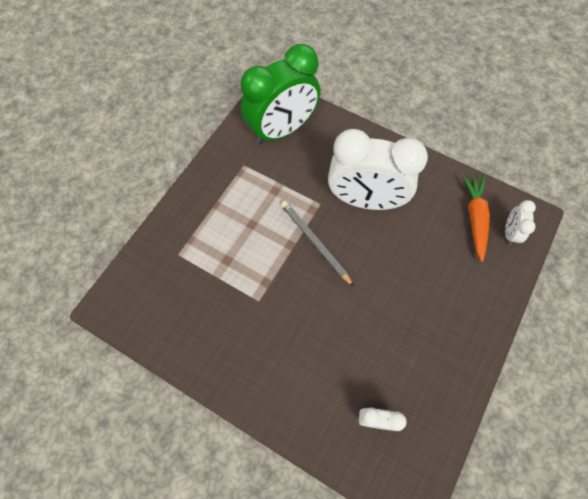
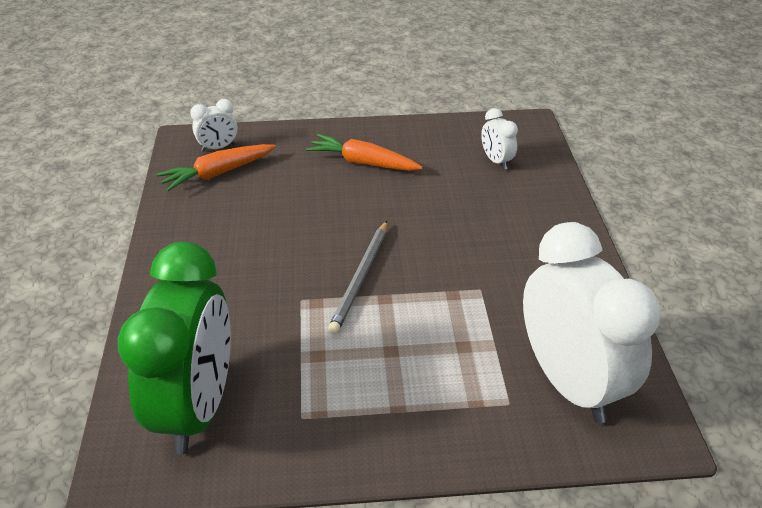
camera: 125 degrees left, 25 degrees down
green clock [241,44,320,144] -> green clock turned 75 degrees clockwise [118,242,231,454]
white clock [328,129,428,210] -> white clock moved to [523,222,661,423]
none -> orange carrot [306,134,423,171]

